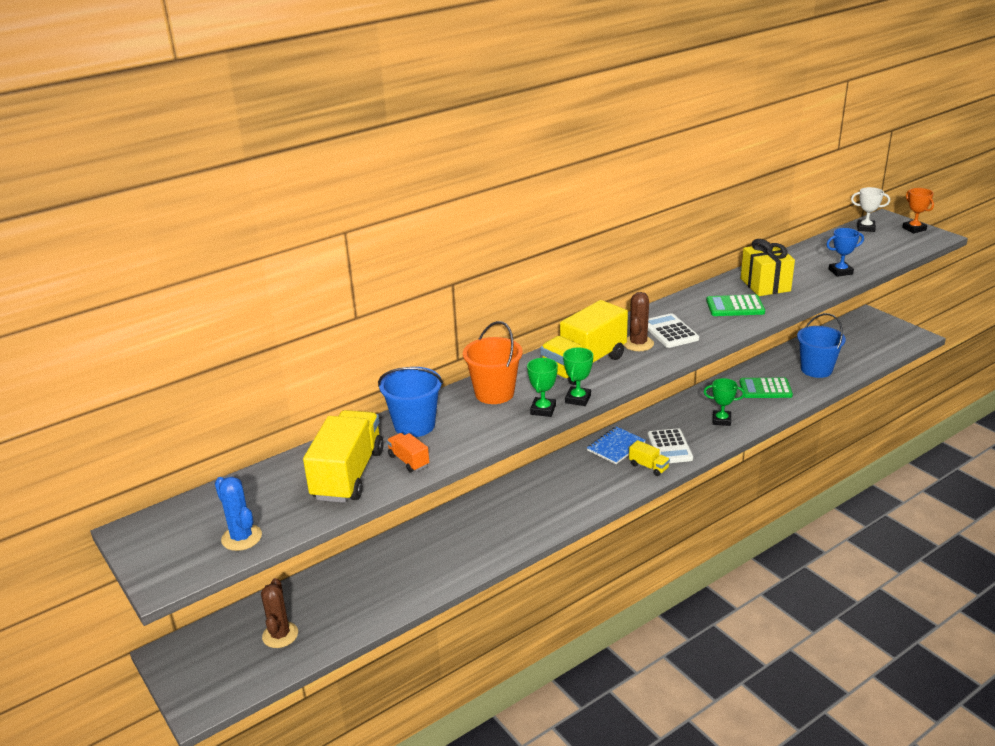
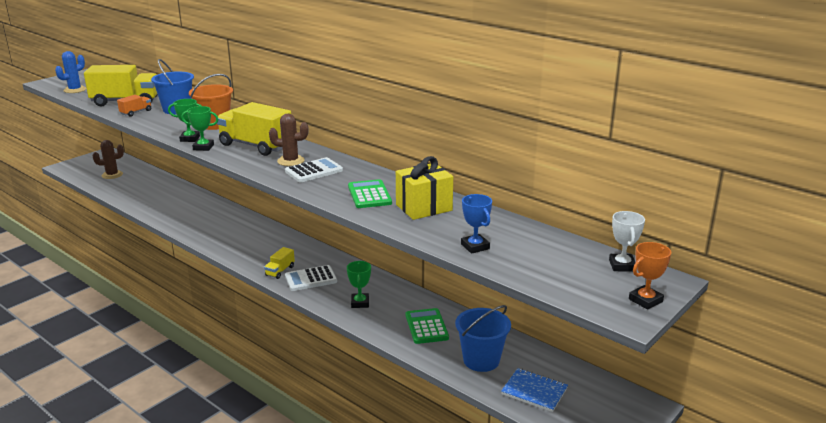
camera: 75 degrees right, 5 degrees down
blue notebook [587,426,646,464] -> blue notebook moved to [501,368,568,412]

